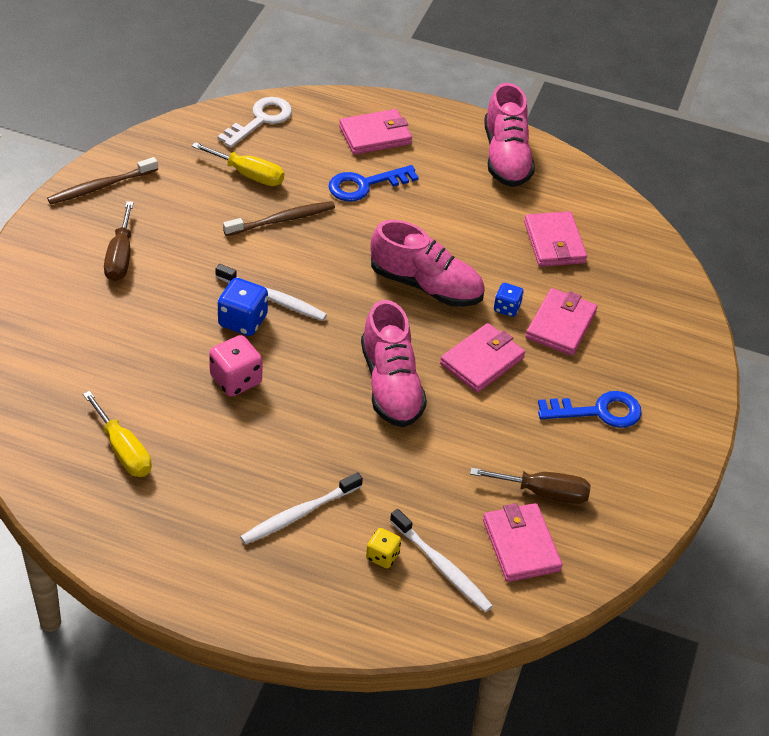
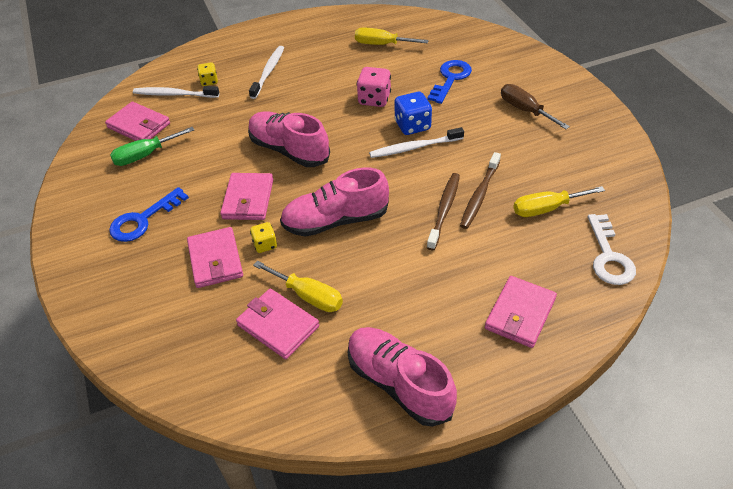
camera: 145 degrees right, 0 degrees up
brown toothbrush [47,157,158,204] -> brown toothbrush moved to [427,173,460,250]
blue key [329,165,419,201] -> blue key moved to [427,60,472,104]
brown screwdriver [470,467,591,504] -> green screwdriver [110,127,194,166]
blue dice [494,283,524,317] -> yellow dice [250,222,277,253]
none -> yellow screwdriver [253,261,343,312]

